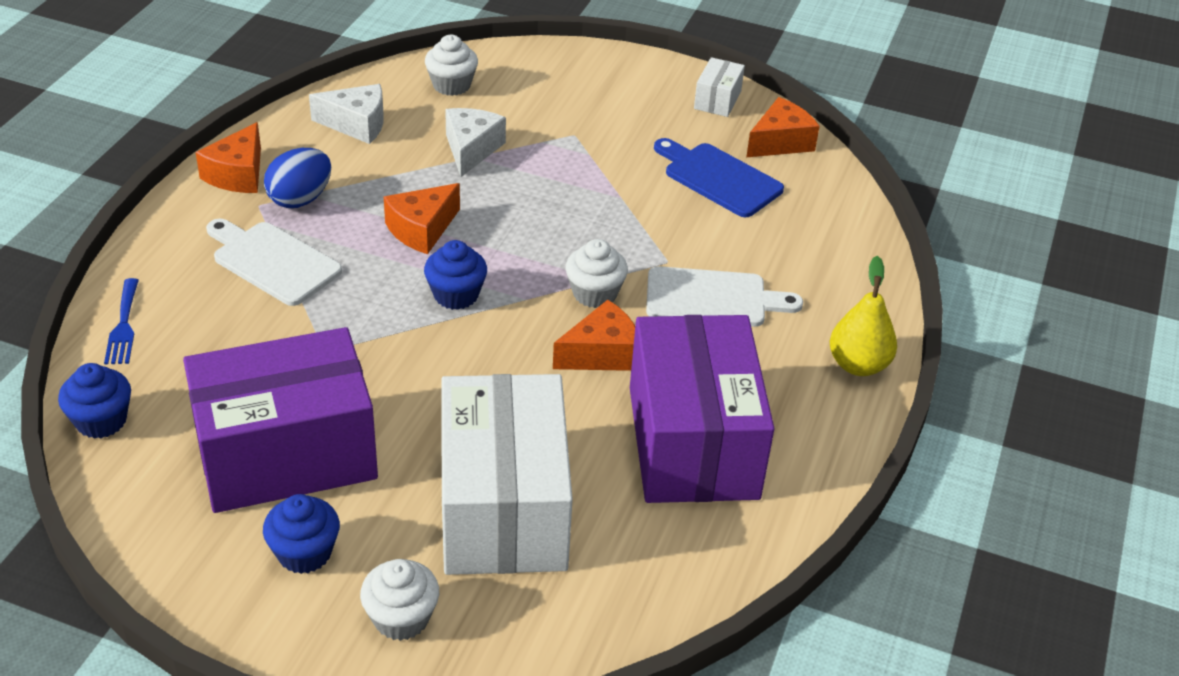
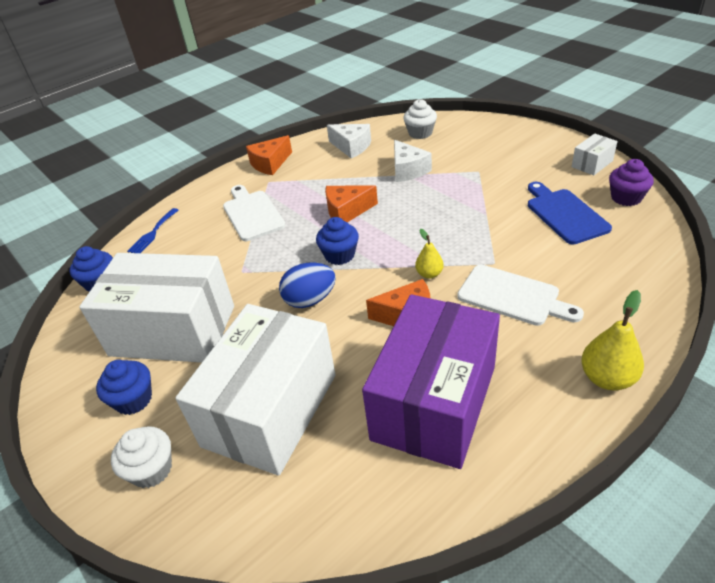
camera: 35 degrees right, 0 degrees up
purple box [183,327,378,513] -> white box [80,253,234,363]
blue egg [264,148,331,208] -> blue egg moved to [279,262,336,308]
white cheese [445,108,506,177] -> white cheese turned 120 degrees clockwise [394,140,432,182]
white cupcake [565,239,628,308] -> yellow pear [415,229,444,279]
orange cheese [746,97,820,157] -> purple cupcake [609,159,654,206]

